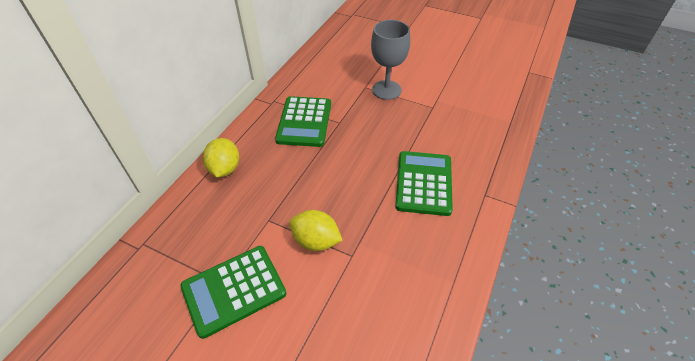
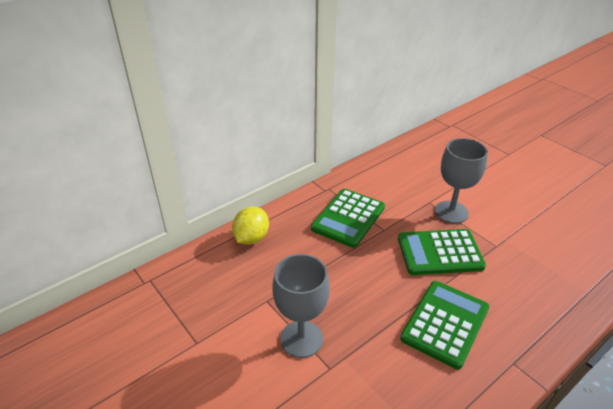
camera: 25 degrees right, 10 degrees down
green calculator [180,246,286,339] -> green calculator moved to [398,229,486,275]
yellow lemon [289,210,343,251] -> grey goblet [272,254,330,358]

